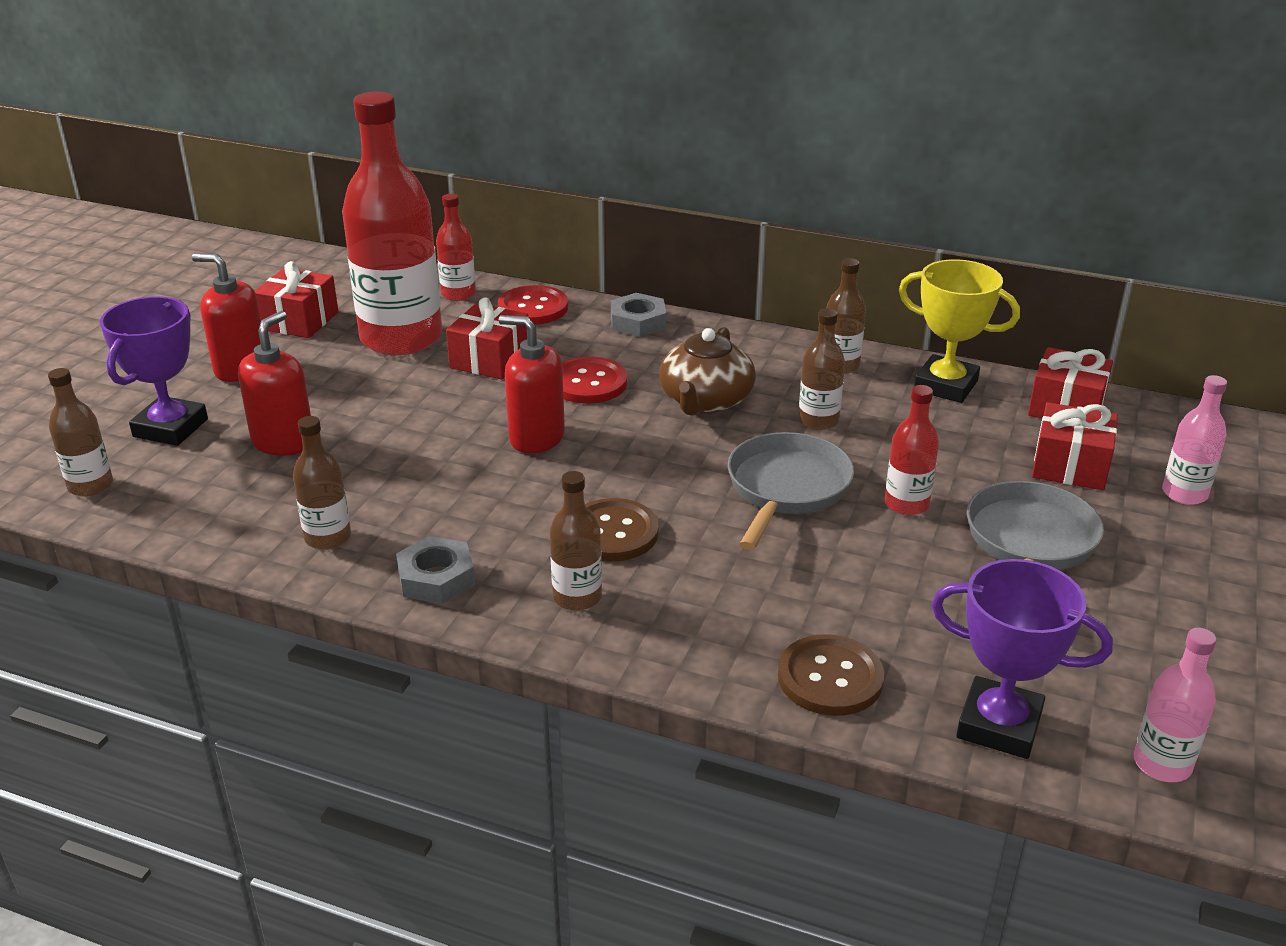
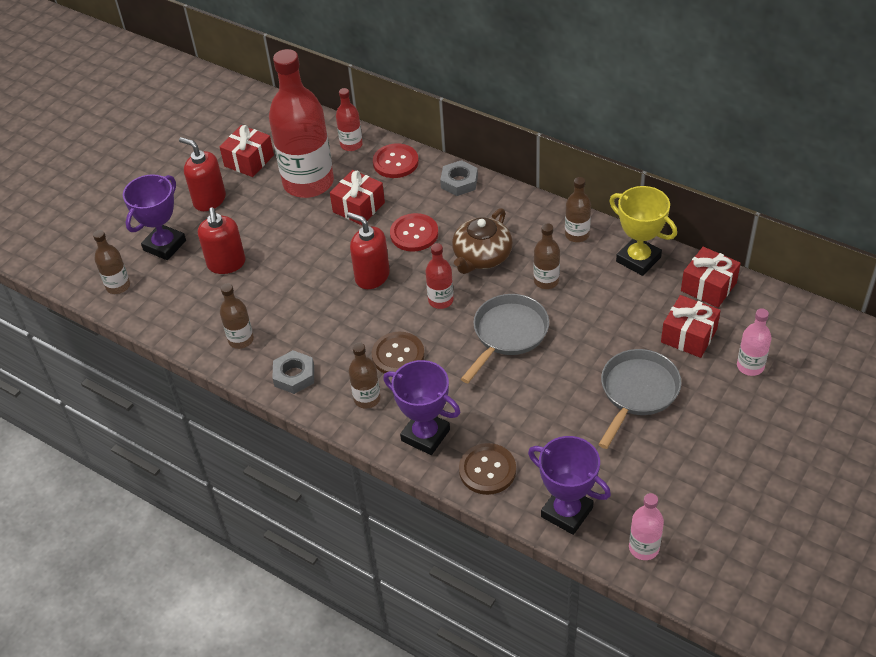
camera: 15 degrees right, 15 degrees up
red soap dispenser [238,311,311,456] -> red soap dispenser turned 135 degrees clockwise [198,208,245,274]
red bottle [885,385,939,515] -> red bottle moved to [425,243,454,309]
none -> purple trophy [383,360,461,455]

